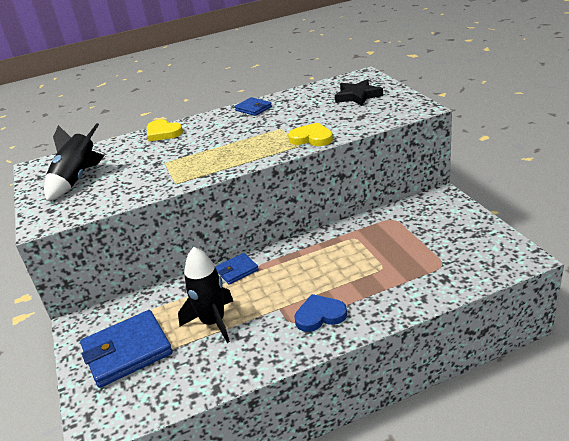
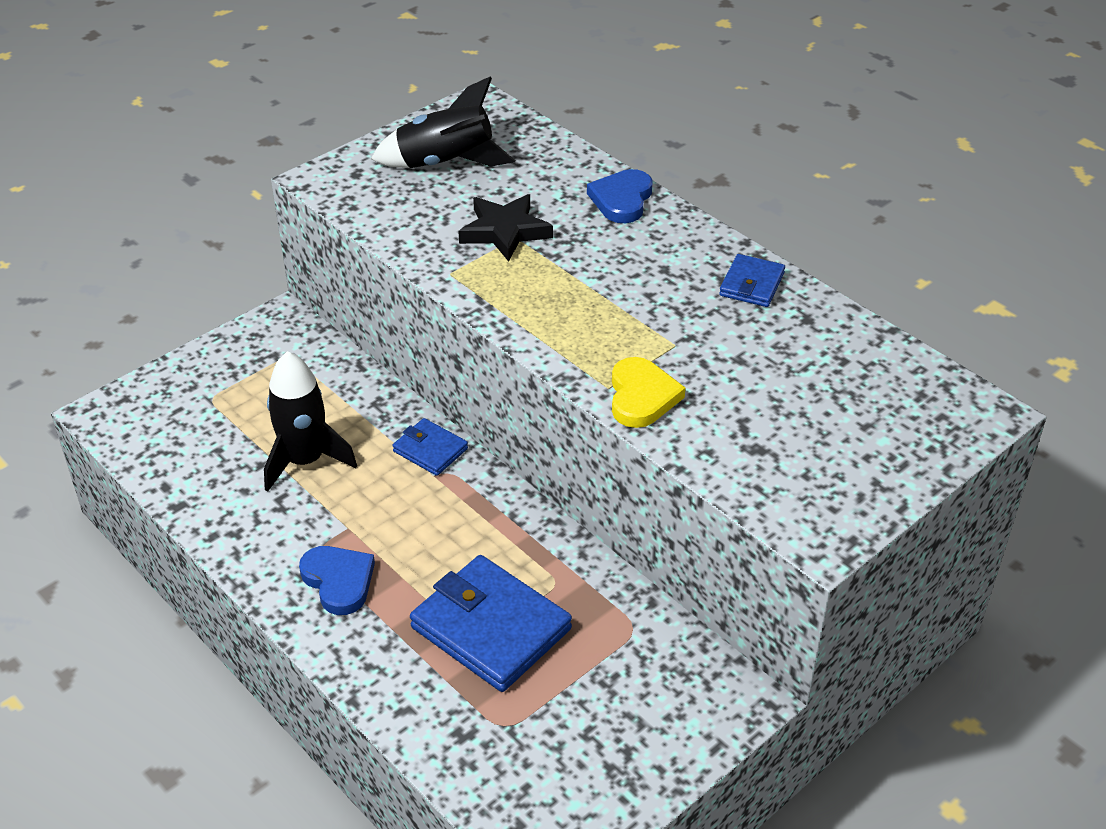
camera: 65 degrees right, 10 degrees up
blue wallet [80,310,173,388] -> blue wallet moved to [410,555,572,692]
yellow heart [147,119,183,142] -> blue heart [587,169,653,223]
black star [335,79,383,106] -> black star moved to [458,194,553,262]

